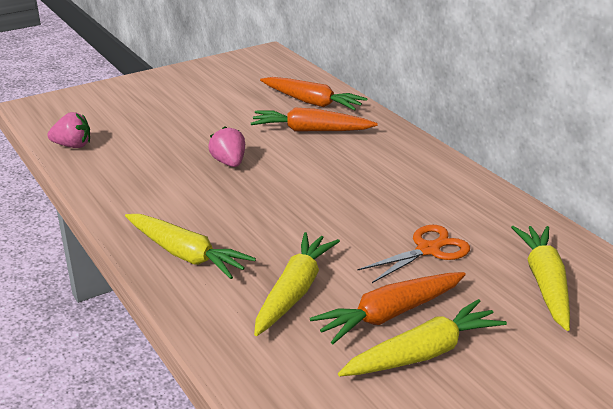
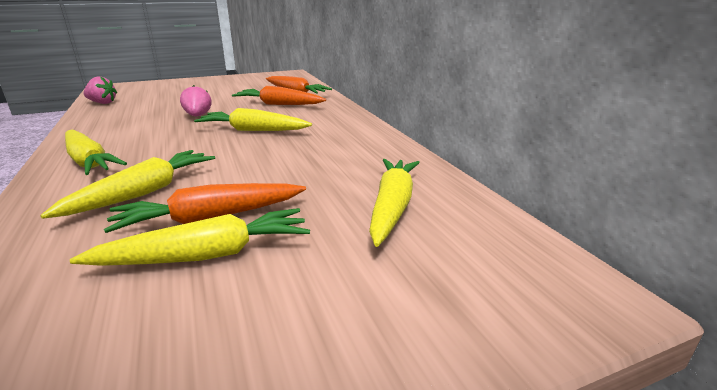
camera: 10 degrees right, 5 degrees down
orange scissors [357,225,470,283] -> none
none -> yellow carrot [194,108,312,131]

